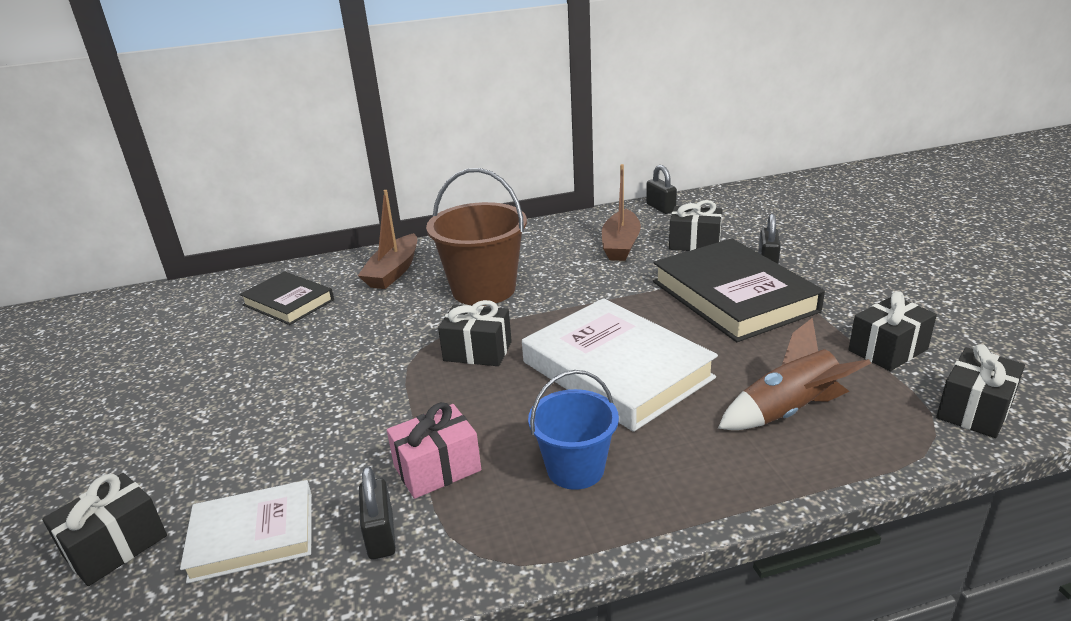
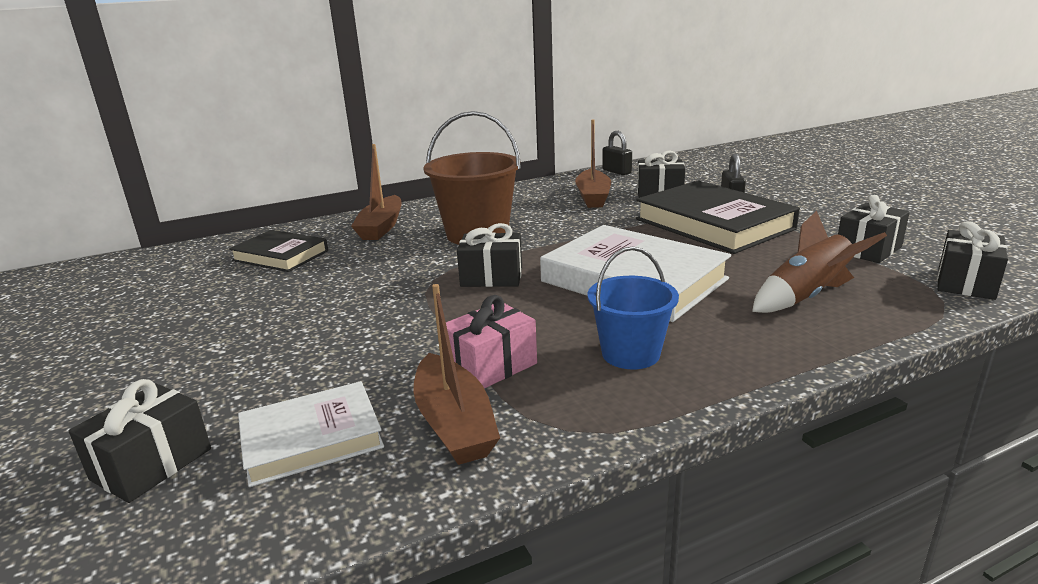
camera: 10 degrees left, 5 degrees down
black padlock [359,466,396,559] -> brown boat [413,284,500,465]

